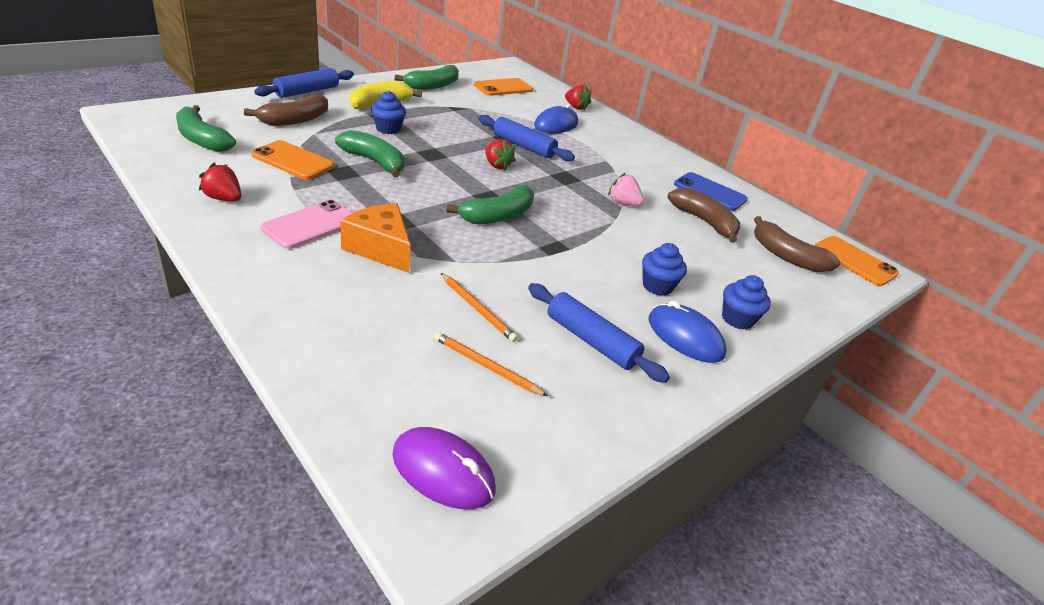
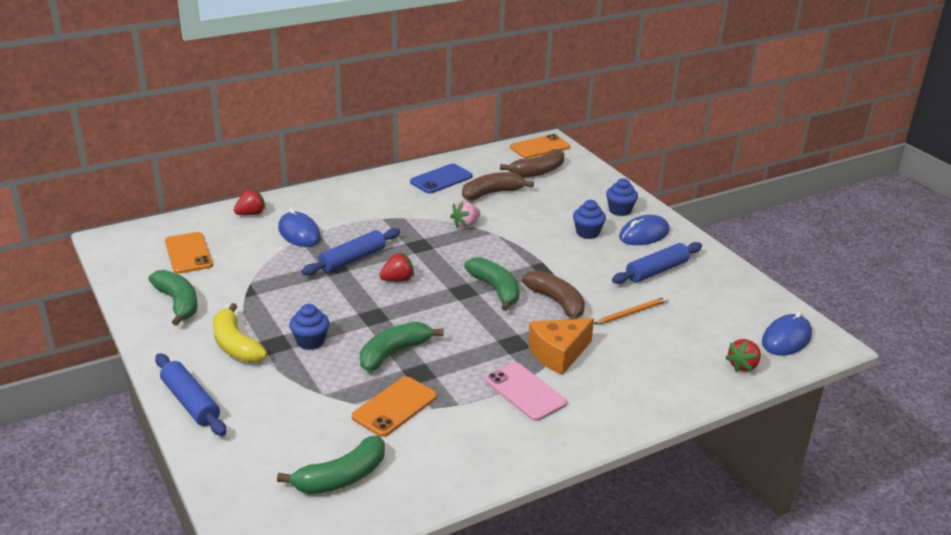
camera: 75 degrees left, 5 degrees down
red strawberry [199,163,241,201] -> red strawberry moved to [725,339,761,372]
brown banana [244,94,328,126] -> brown banana moved to [522,270,585,319]
purple mouse [392,427,496,509] -> blue mouse [762,312,812,356]
orange pencil [434,332,548,396] -> none

